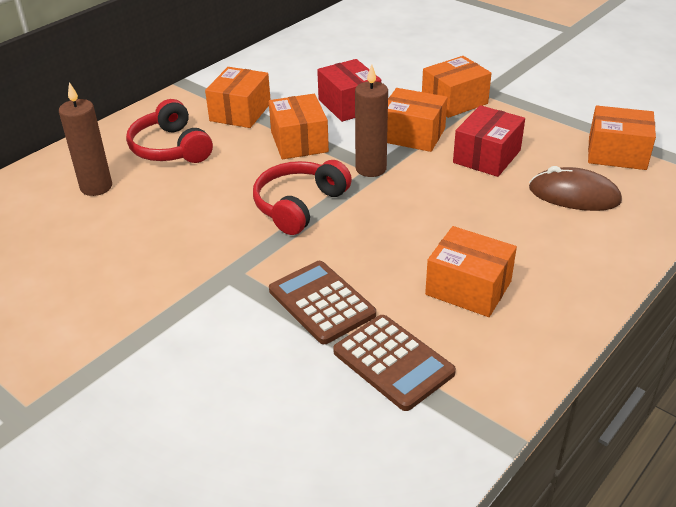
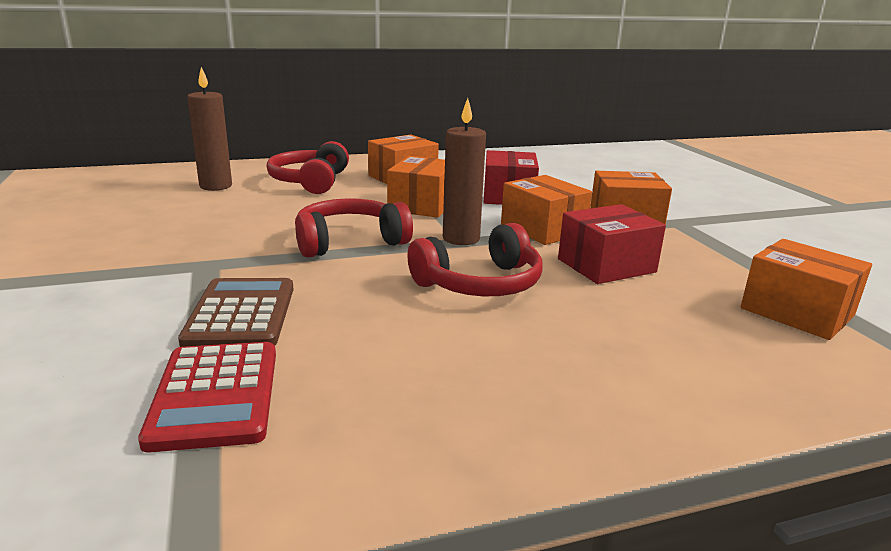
camera: 30 degrees right, 15 degrees down
brown calculator [333,315,456,411] -> red calculator [138,342,276,452]
orange box [425,226,517,317] -> none
brown mouse [529,166,622,211] -> none
none -> red headphones [407,223,543,296]

